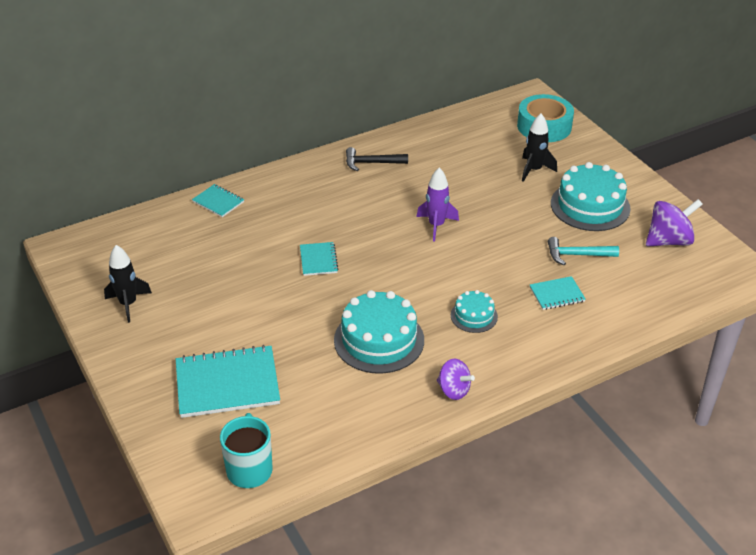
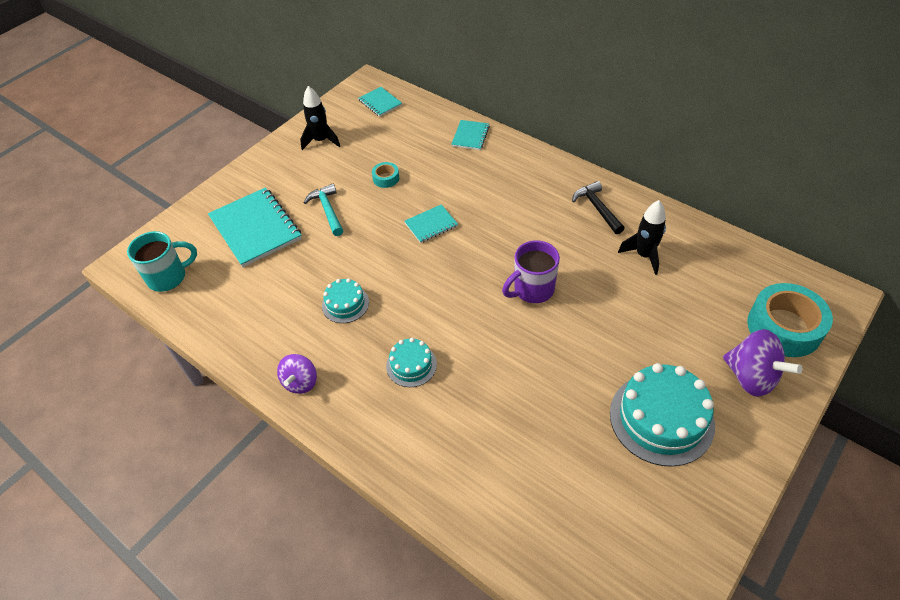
camera: 70 degrees right, 10 degrees up
turquoise cake [334,290,424,374] -> turquoise cake [322,278,369,323], size x0.53
purple rocket [416,168,459,241] -> purple mug [502,240,560,303]
black rocket [522,114,557,182] -> black rocket moved to [618,200,666,275]
turquoise notebook [530,276,586,310] -> turquoise notebook moved to [358,87,402,117]
turquoise hammer [548,237,619,265] -> turquoise hammer moved to [304,184,343,236]
purple spinning top [646,199,703,246] -> purple spinning top moved to [723,329,802,397]
none -> turquoise tape [372,162,399,188]

